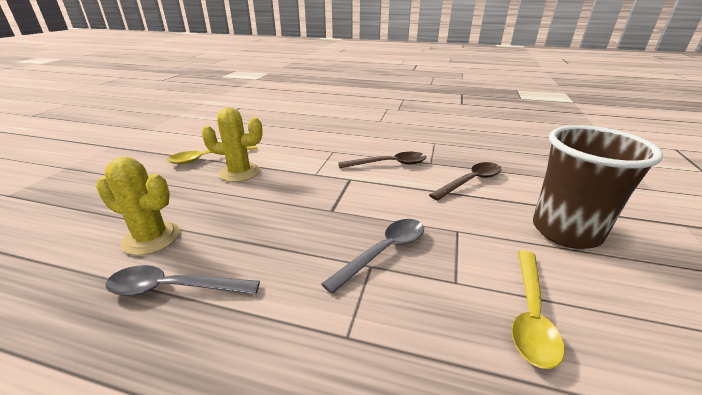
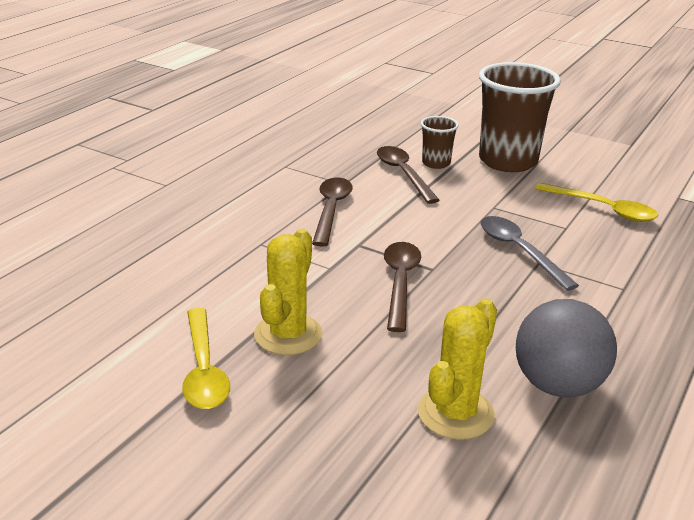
camera: 75 degrees left, 0 degrees up
grey spoon [105,265,260,296] -> grey ball [516,299,617,398]
none -> brown spoon [384,242,421,332]
none -> brown cup [421,116,459,169]

